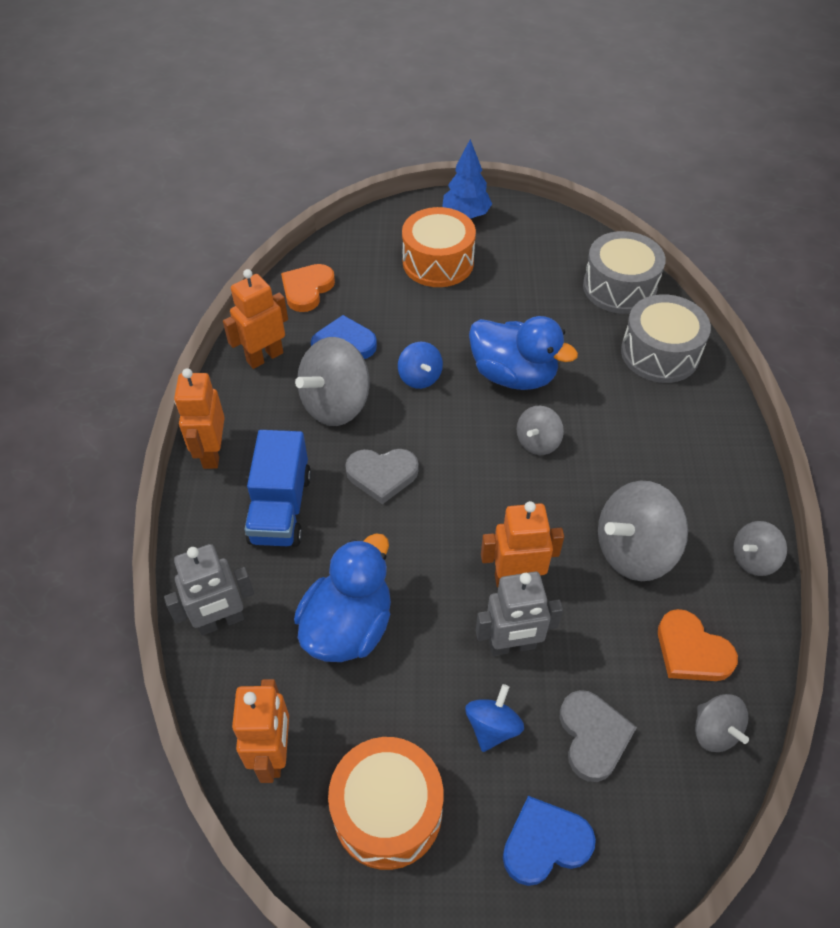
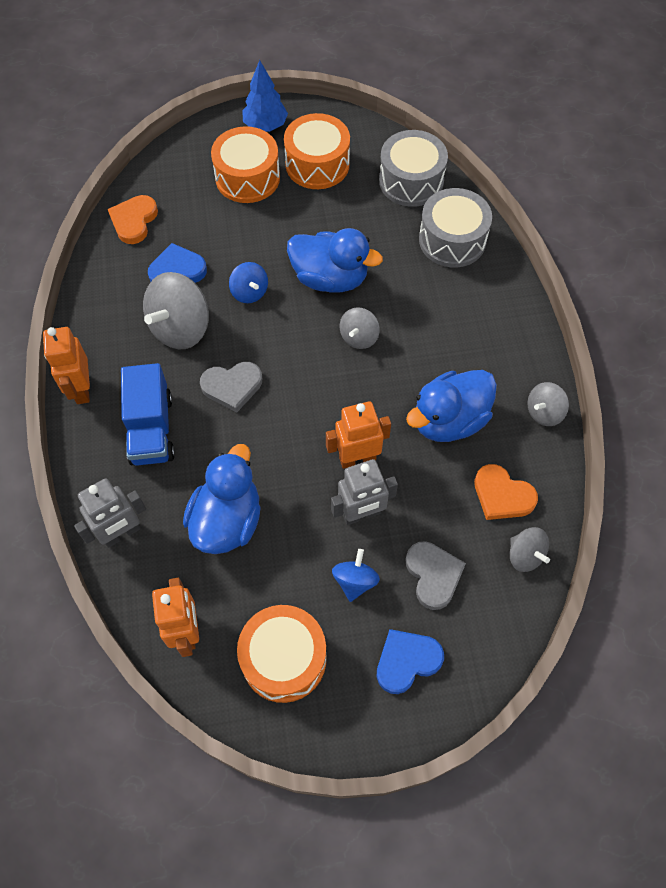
camera: 10 degrees left, 10 degrees up
orange robot [223,269,288,369] -> none
grey spinning top [598,481,688,581] -> blue duck [406,370,497,442]
none -> orange drum [284,113,350,189]

